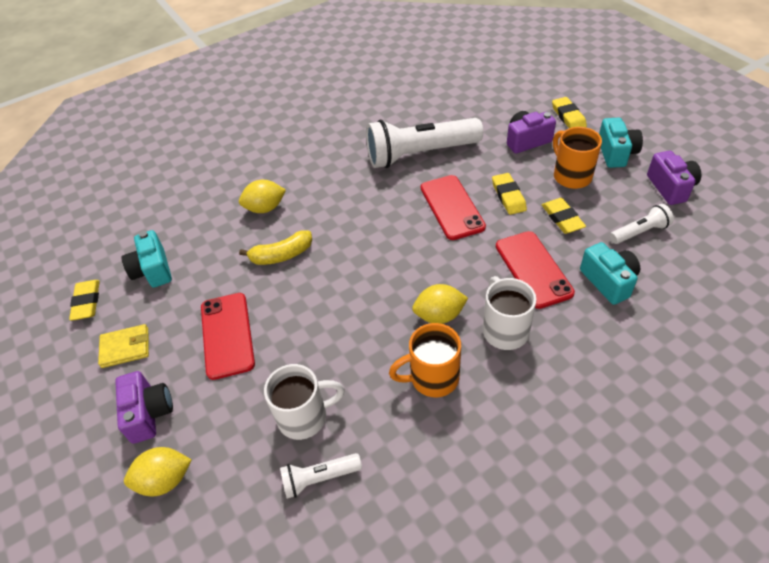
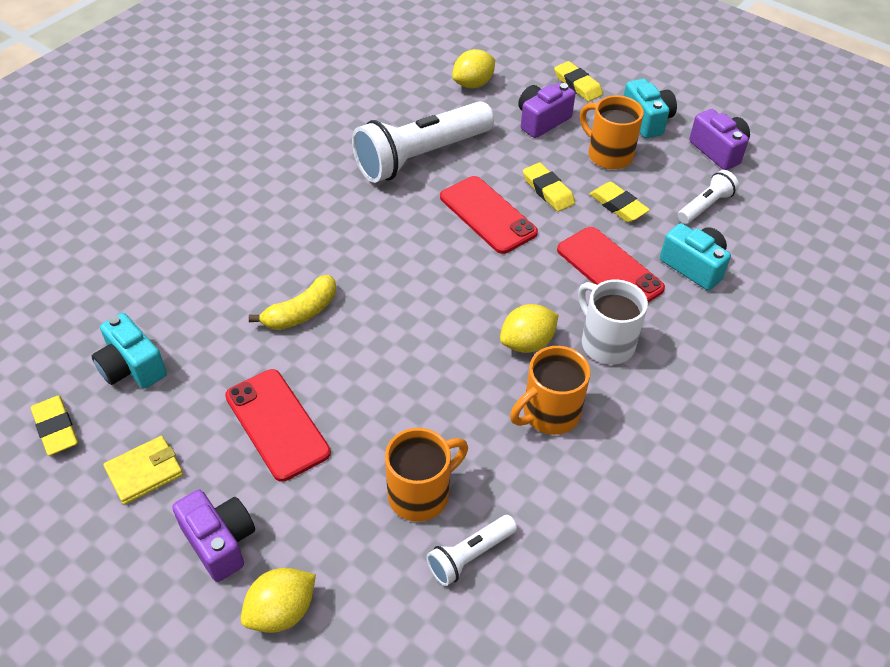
camera: 25 degrees left, 0 degrees up
yellow lemon [239,180,286,213] -> yellow lemon moved to [452,49,495,88]
white mug [264,364,345,440] -> orange mug [385,428,468,522]

